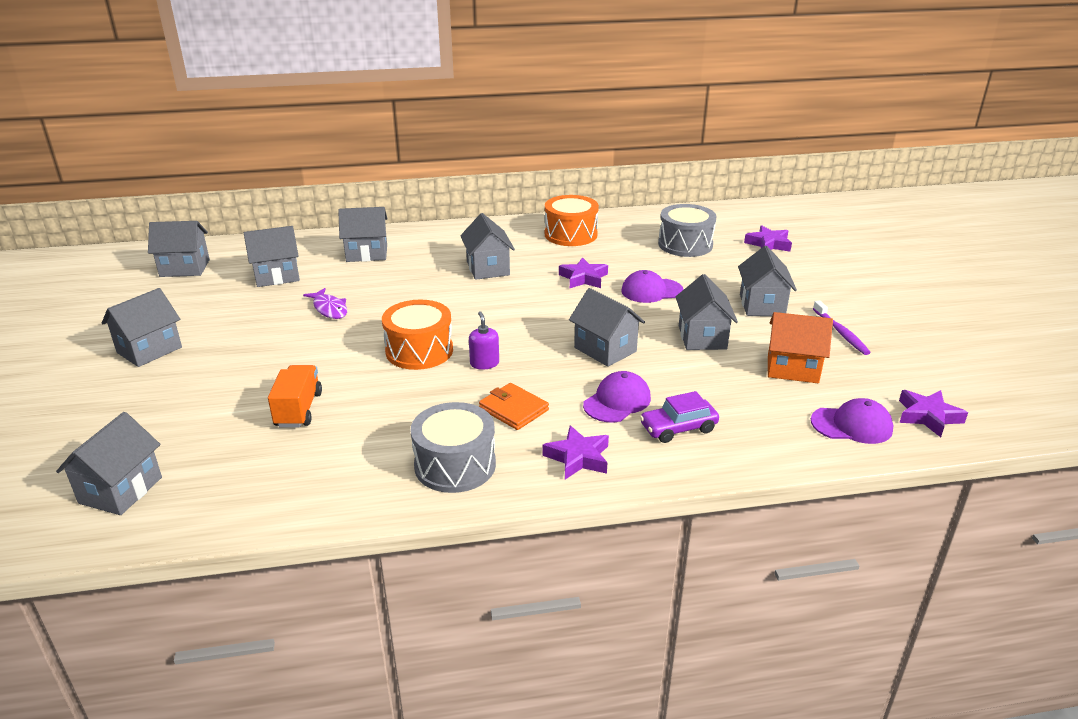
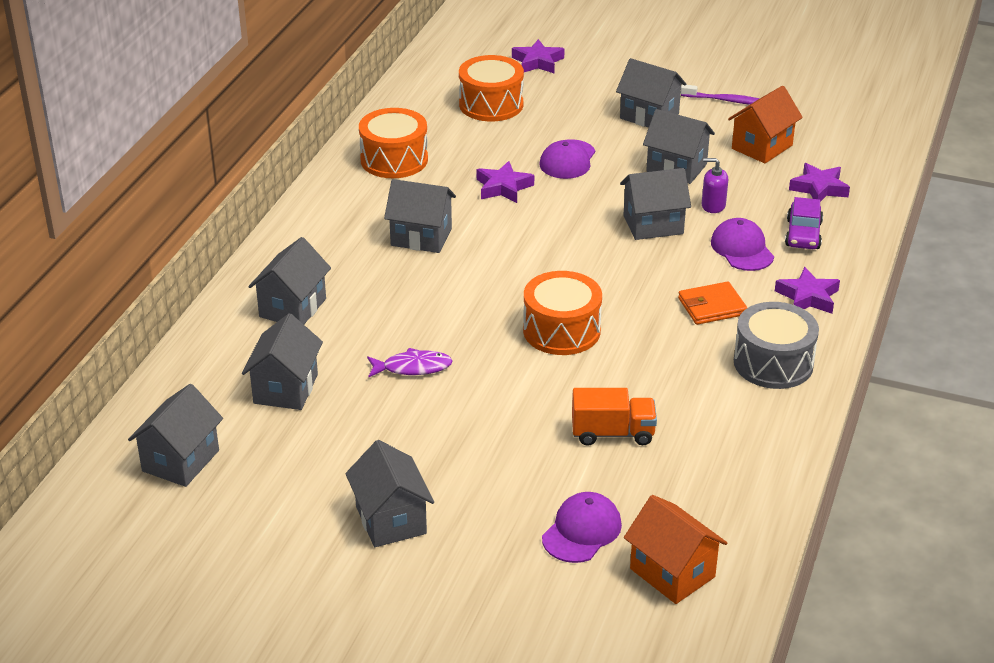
camera: 60 degrees left, 5 degrees up
grey house [56,412,162,515] -> orange house [624,495,727,604]
orange truck [268,365,322,427] -> orange truck turned 150 degrees clockwise [572,388,657,446]
purple soap dispenser [469,311,499,370] -> purple soap dispenser moved to [702,158,728,213]
grey drum [658,204,717,257] -> orange drum [459,55,524,121]
purple cap [811,398,893,444] -> purple cap moved to [542,492,622,563]
purple star [899,390,968,437] -> purple star moved to [789,163,850,202]

